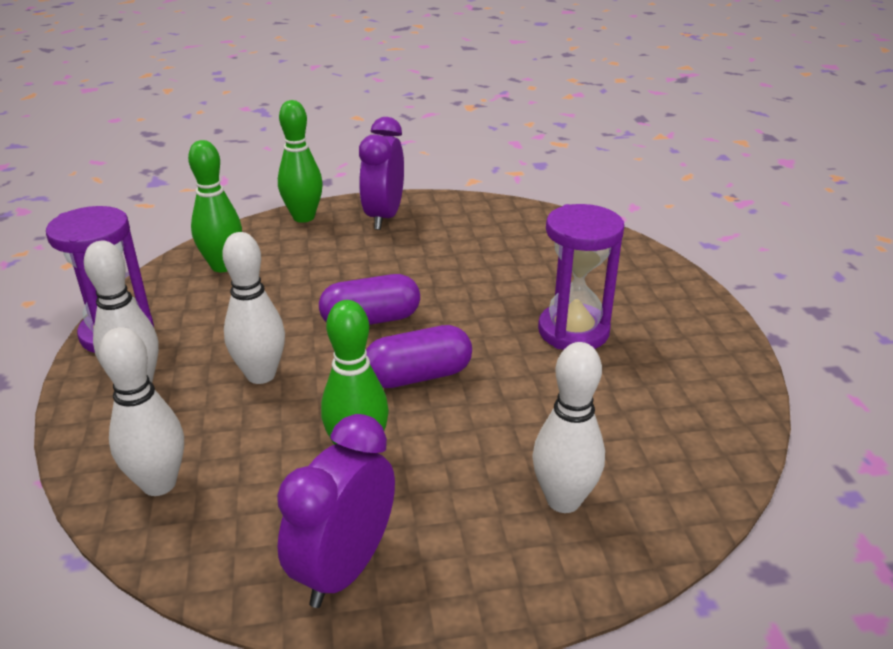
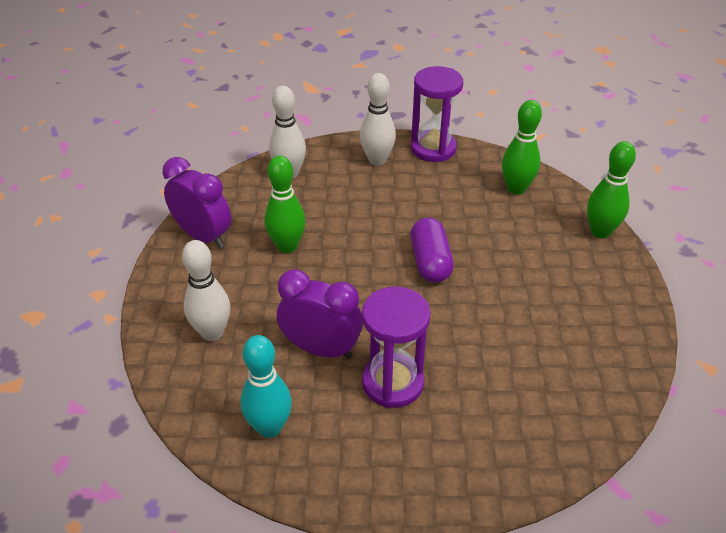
camera: 100 degrees right, 10 degrees up
white bowling pin [222,232,285,384] -> none
purple clock [359,117,404,230] -> purple clock moved to [277,269,363,359]
purple capsule [366,325,472,388] -> none
none -> turquoise bowling pin [240,335,292,438]

